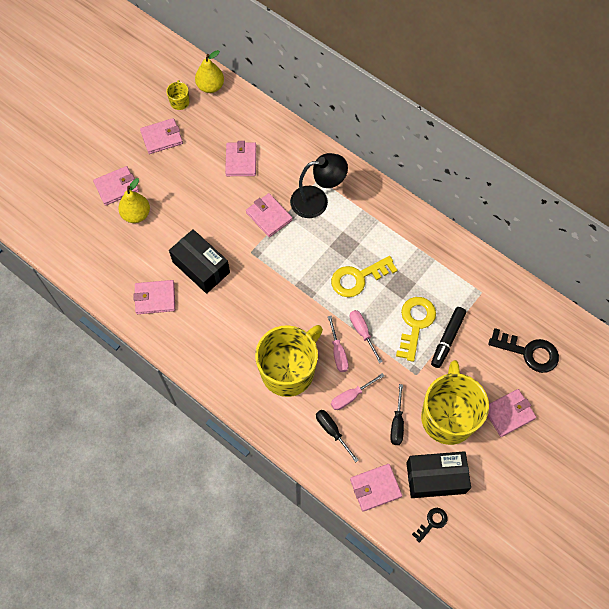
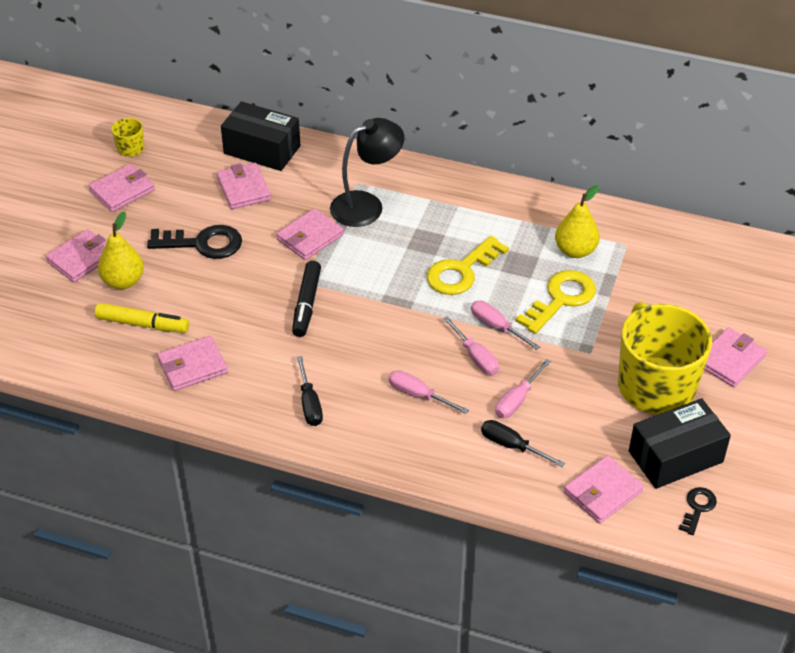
camera: 20 degrees left, 20 degrees down
black box [169,229,230,294] -> black box moved to [221,101,301,171]
yellow pear [195,50,224,93] -> yellow pear moved to [555,185,600,258]
pink wallet [246,193,293,237] -> pink wallet turned 75 degrees counterclockwise [276,208,344,260]
yellow mug [255,325,323,397] -> pink screwdriver [389,370,469,414]
black screwdriver [390,384,404,445] -> black screwdriver moved to [297,356,323,426]
yellow key [396,297,436,362] -> yellow key turned 45 degrees clockwise [515,270,596,334]
black marker [431,307,466,368] -> black marker moved to [292,261,321,337]
black key [488,328,559,373] -> black key moved to [147,225,242,259]
none -> yellow marker [95,303,189,333]

